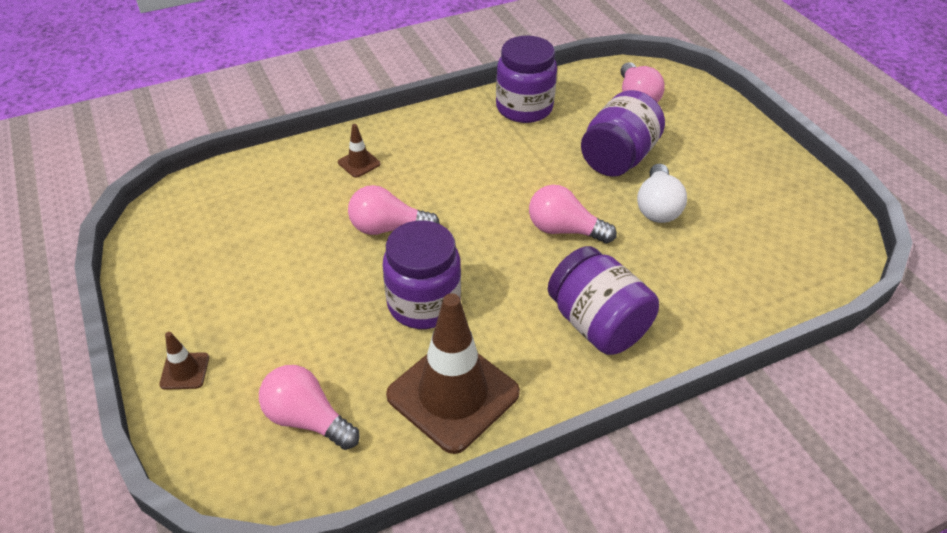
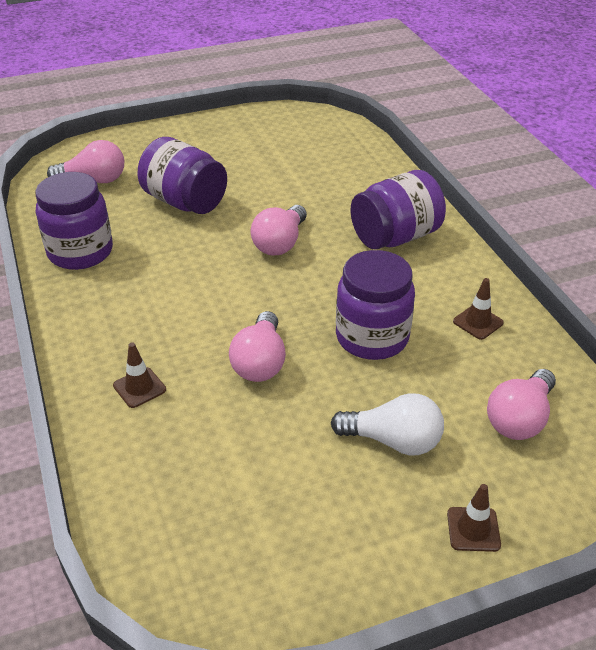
camera: 85 degrees left, 5 degrees down
brown traffic cone [386,293,520,454] -> brown traffic cone [453,278,504,340], size x0.42
white light bulb [637,164,687,223] -> white light bulb moved to [331,393,444,455]

